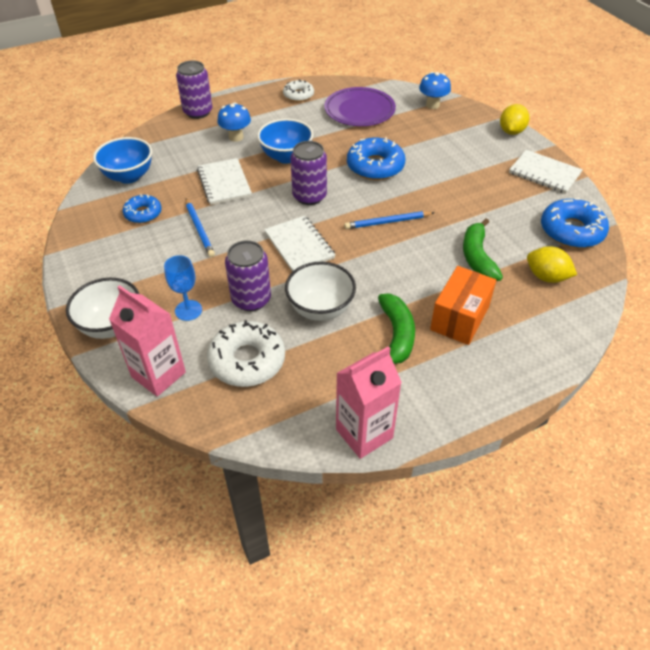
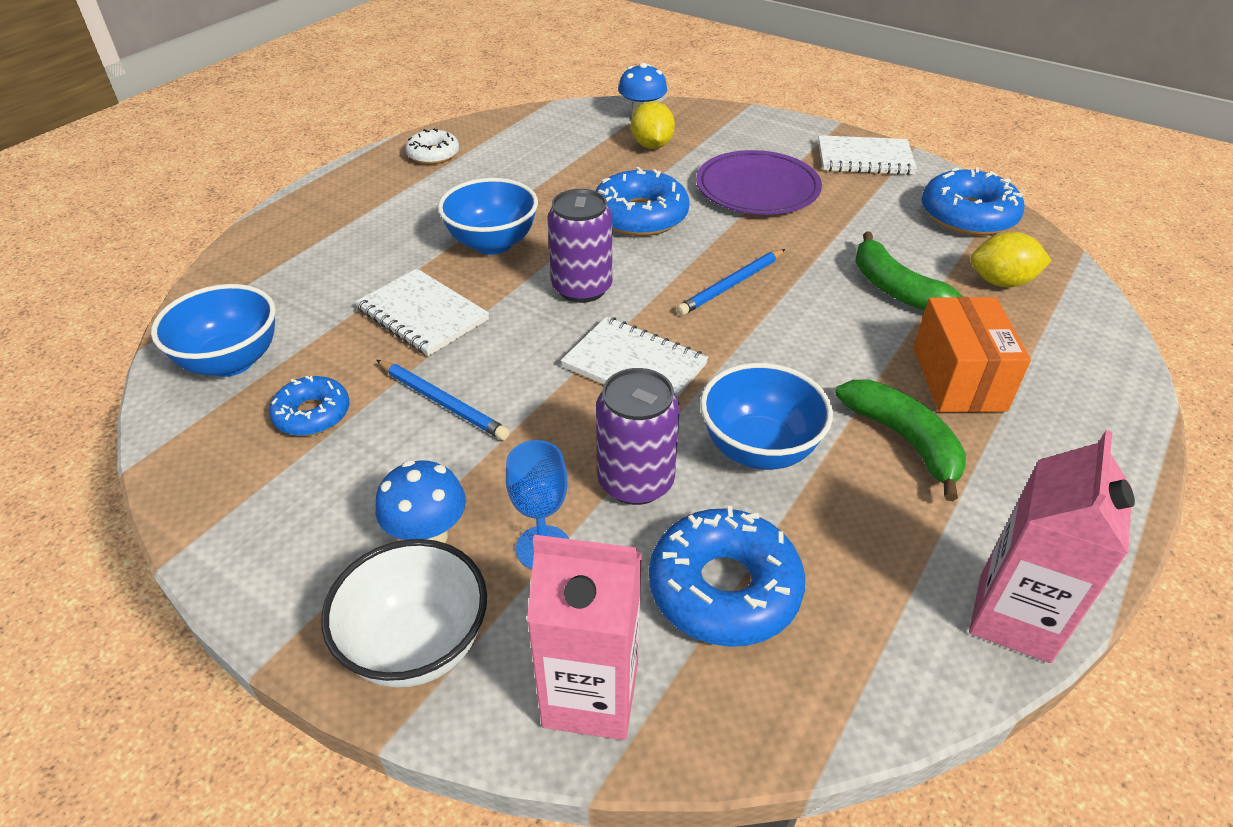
camera: 30 degrees left, 5 degrees down
purple can [176,60,212,119] -> none
white donut [207,320,285,387] -> blue donut [649,506,805,647]
blue mushroom [217,103,251,142] -> blue mushroom moved to [375,460,466,543]
white bowl [285,262,356,321] -> blue bowl [700,363,833,470]
purple plate [324,87,396,126] -> purple plate moved to [696,150,822,215]
yellow lemon [500,104,529,135] -> yellow lemon moved to [631,101,675,149]

